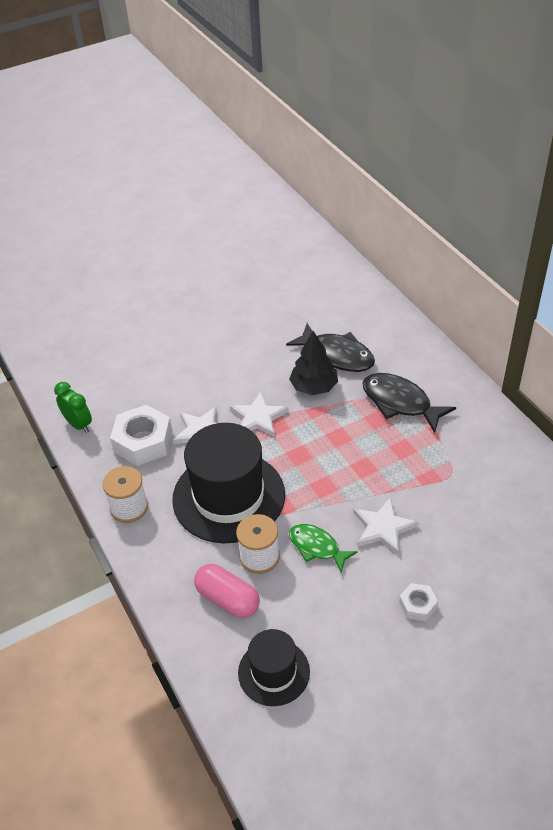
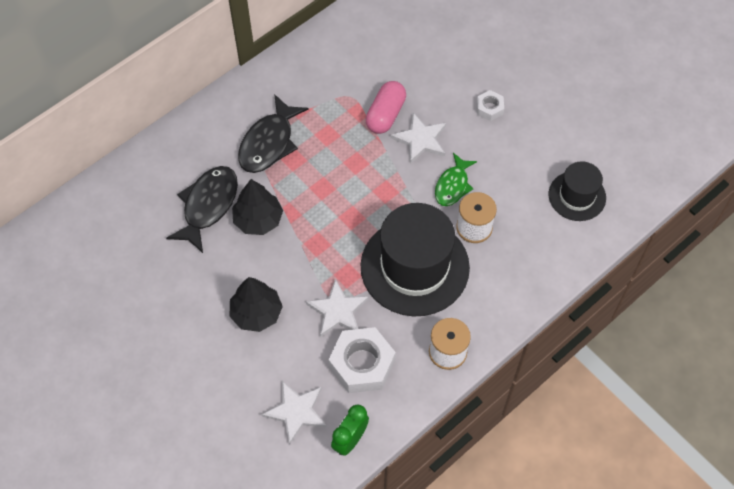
camera: 105 degrees left, 15 degrees up
pink capsule [194,564,260,618] -> pink capsule moved to [366,81,406,134]
white star [230,392,289,437] -> white star moved to [262,381,327,445]
none -> black tree [229,277,283,332]

